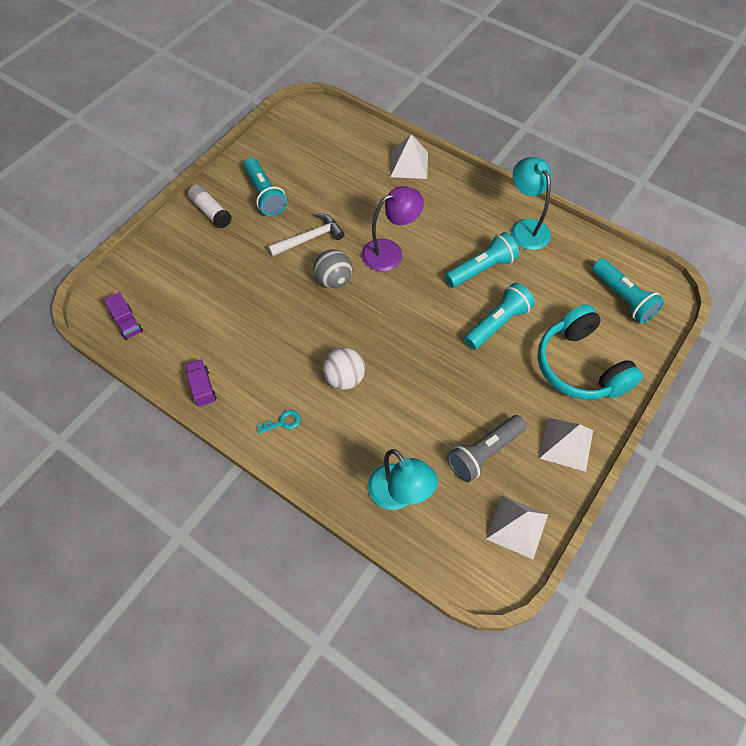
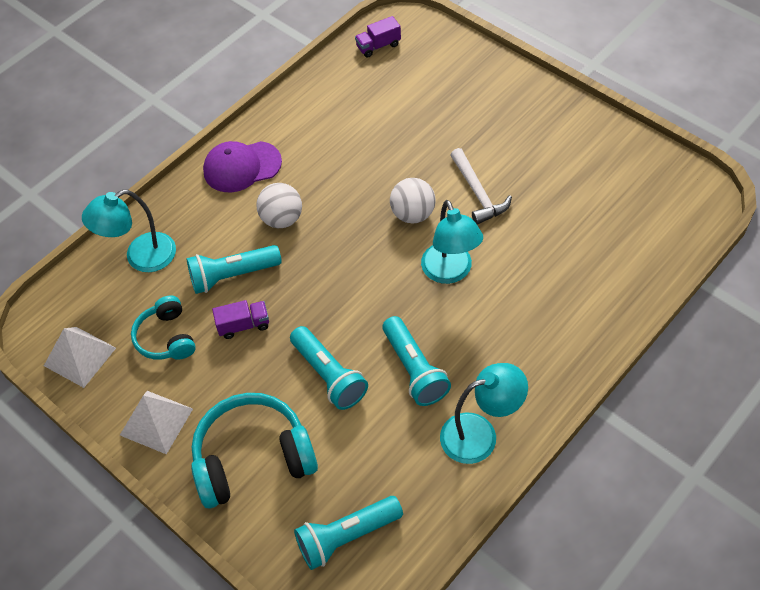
camera: 100 degrees right, 5 degrees down
purple truck [185,359,217,407] -> purple truck moved to [212,300,269,339]
white glue stick [188,184,232,228] -> none
turquoise flashlight [244,158,287,216] -> turquoise flashlight moved to [187,245,282,294]
turquoise key [257,410,301,434] -> purple cap [203,141,282,192]
grey ball [314,249,352,289] -> white ball [390,178,436,224]
purple lamp [362,186,424,271] -> turquoise lamp [421,200,483,284]
white pyramid [390,134,428,179] -> none
grey flashlight [447,415,527,482] -> turquoise headphones [131,295,196,360]

